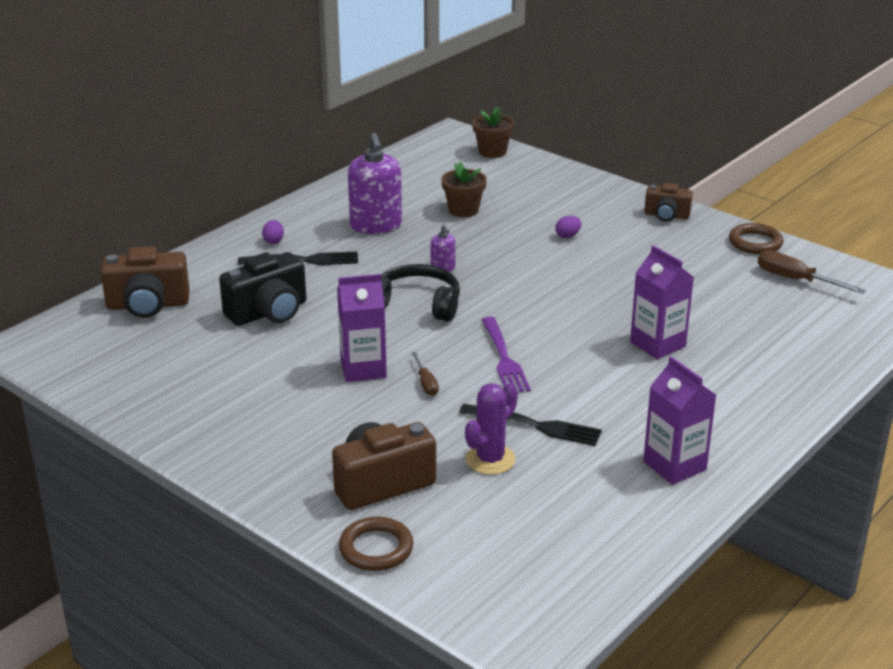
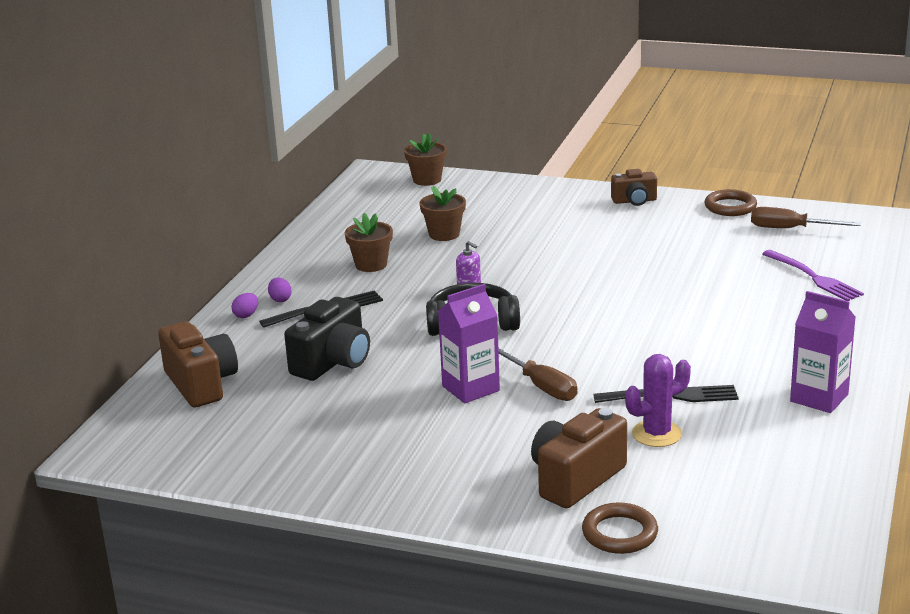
camera: 20 degrees left, 5 degrees down
brown camera [101,246,190,318] -> brown camera turned 90 degrees counterclockwise [158,321,238,407]
purple soap dispenser [348,133,402,234] -> brown flower pot [345,213,393,272]
brown screwdriver [411,352,439,396] -> brown screwdriver [498,347,577,401], size x1.69
purple cactus [465,383,518,475] -> purple cactus turned 45 degrees clockwise [625,354,691,447]
purple fork [481,317,531,393] -> purple fork moved to [762,250,864,301]
purple egg [555,216,581,238] -> purple egg moved to [231,293,258,318]
purple carton [630,245,694,359] -> none

